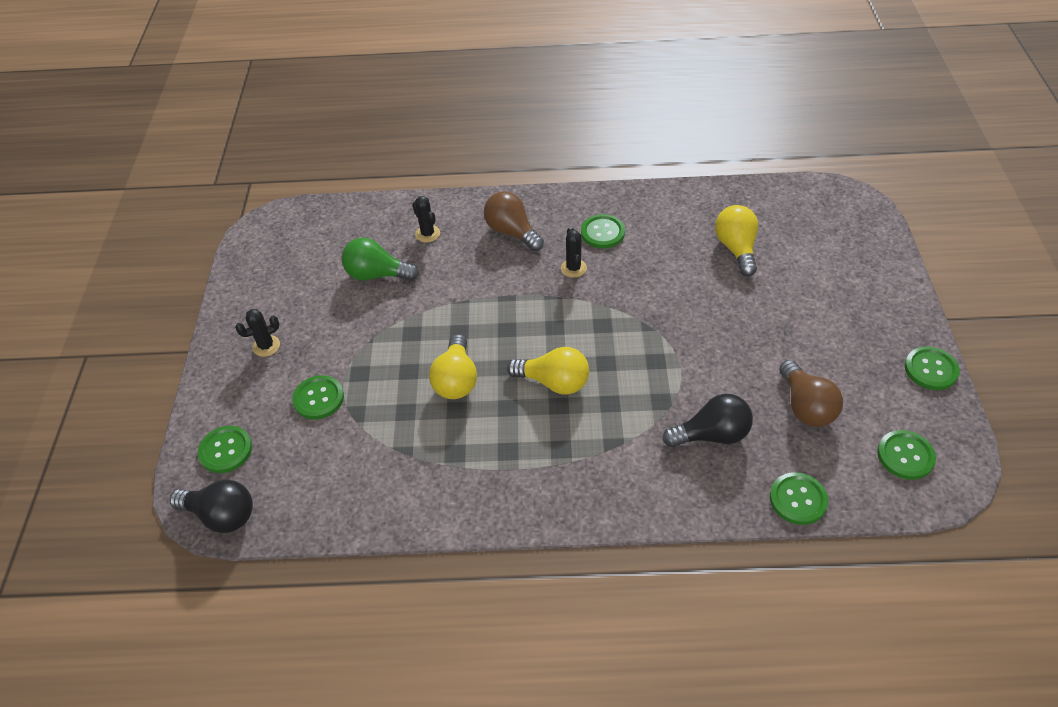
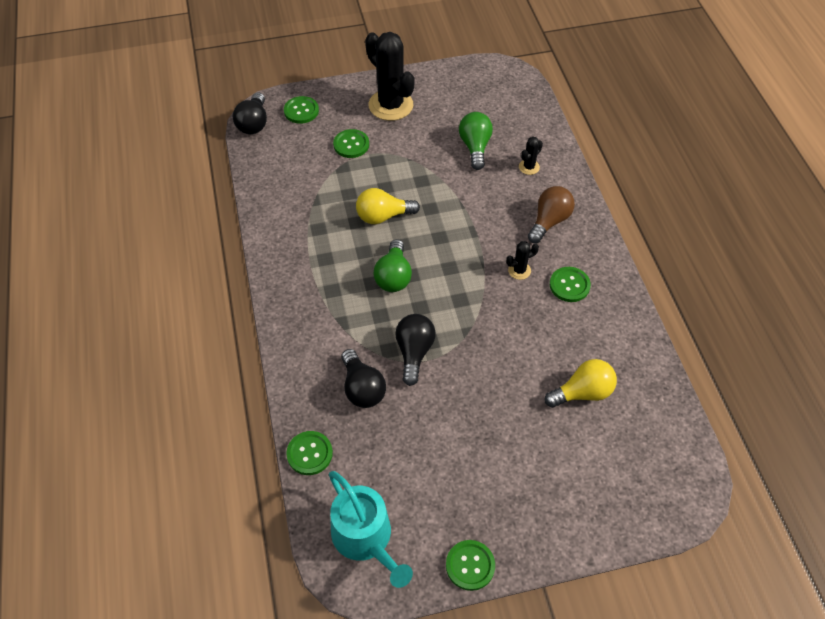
camera: 75 degrees right, 5 degrees up
black cactus [235,309,280,357] -> black cactus [365,32,415,121], size x2.26
yellow light bulb [507,347,589,395] -> green light bulb [373,239,412,292]
brown light bulb [779,360,843,427] -> none
green button [877,430,936,480] -> turquoise watering can [329,471,413,588]
none -> black light bulb [395,314,436,386]

